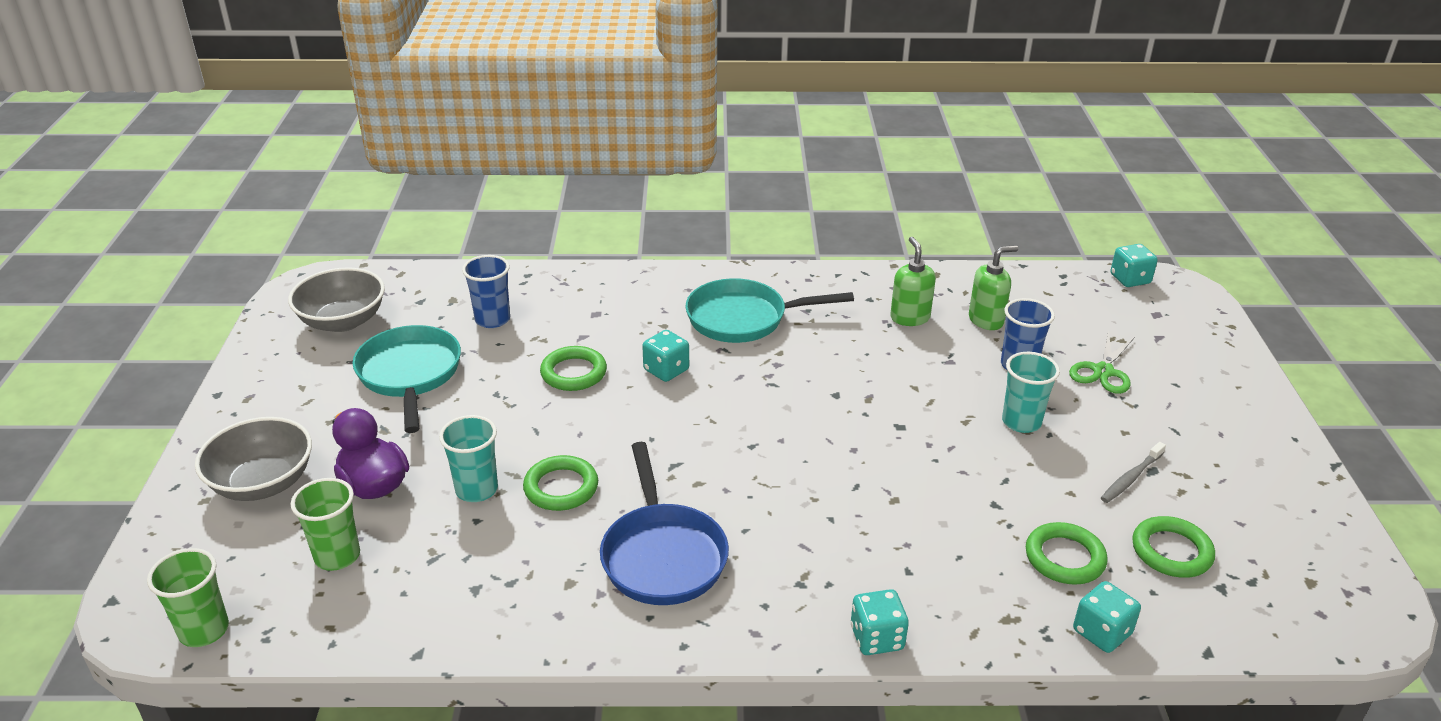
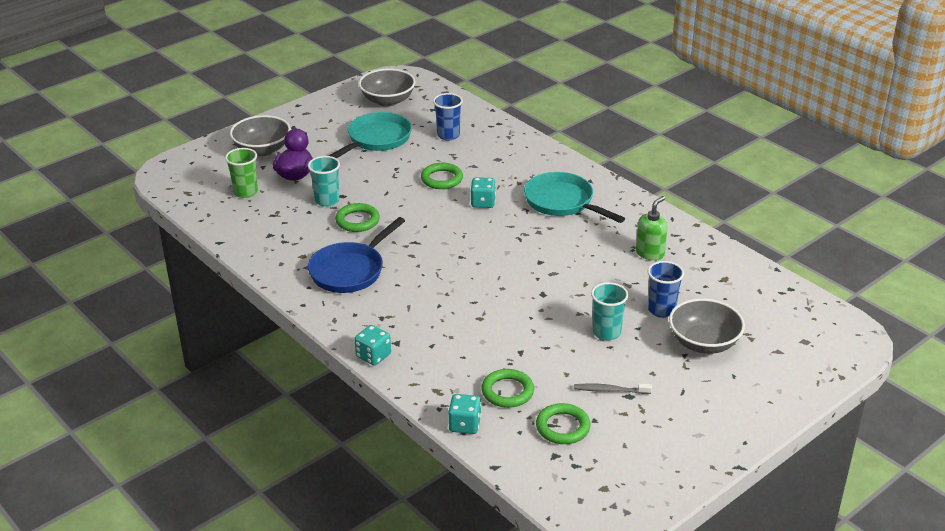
camera: 50 degrees right, 0 degrees up
green cup [147,548,229,647] -> none
green soap dispenser [969,245,1018,330] -> none
green scissors [1069,330,1135,394] -> grey bowl [669,298,745,354]
turquoise dice [1110,244,1158,287] -> none

